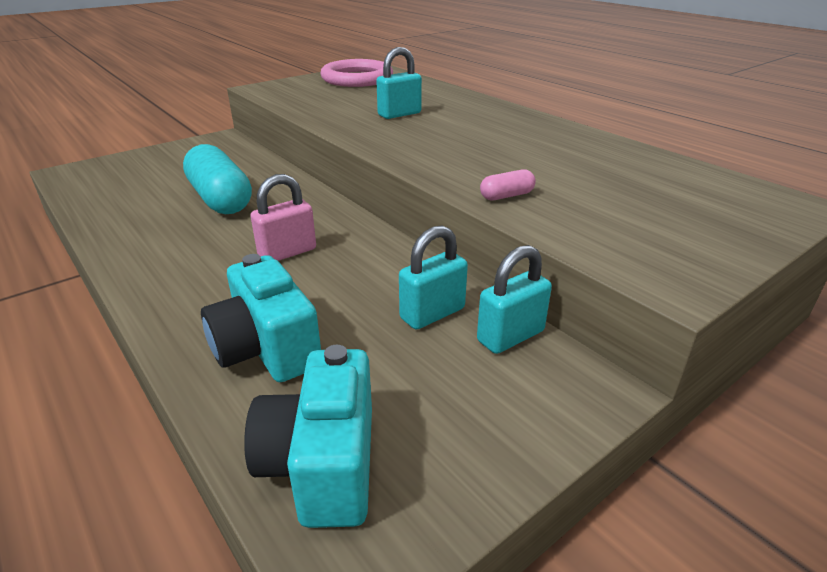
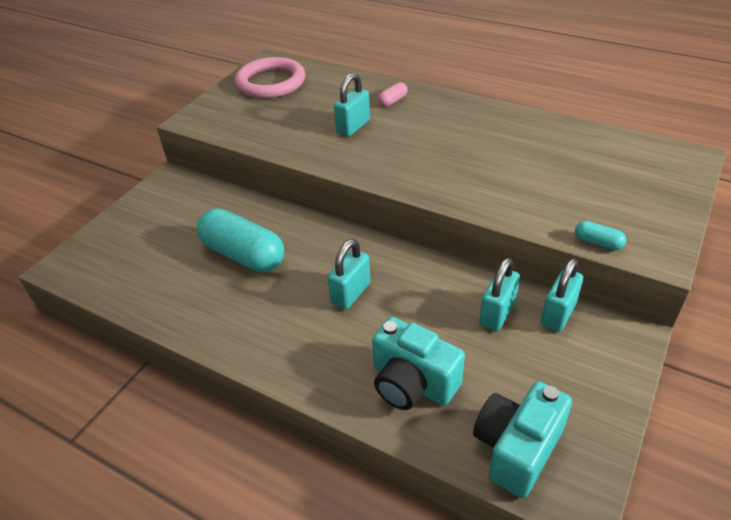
camera: 20 degrees left, 10 degrees up
turquoise camera [244,345,372,528] -> turquoise camera turned 60 degrees clockwise [473,381,572,498]
pink padlock [251,174,316,261] -> turquoise padlock [328,239,370,310]
pink capsule [480,169,536,200] -> pink capsule moved to [378,82,408,107]
none -> turquoise capsule [575,221,626,250]

